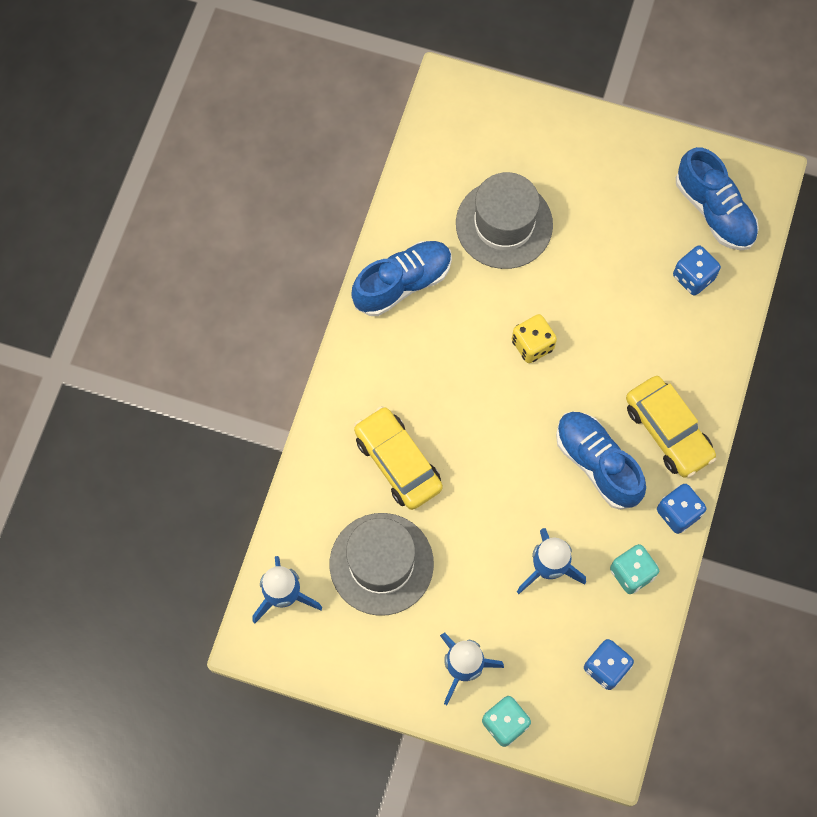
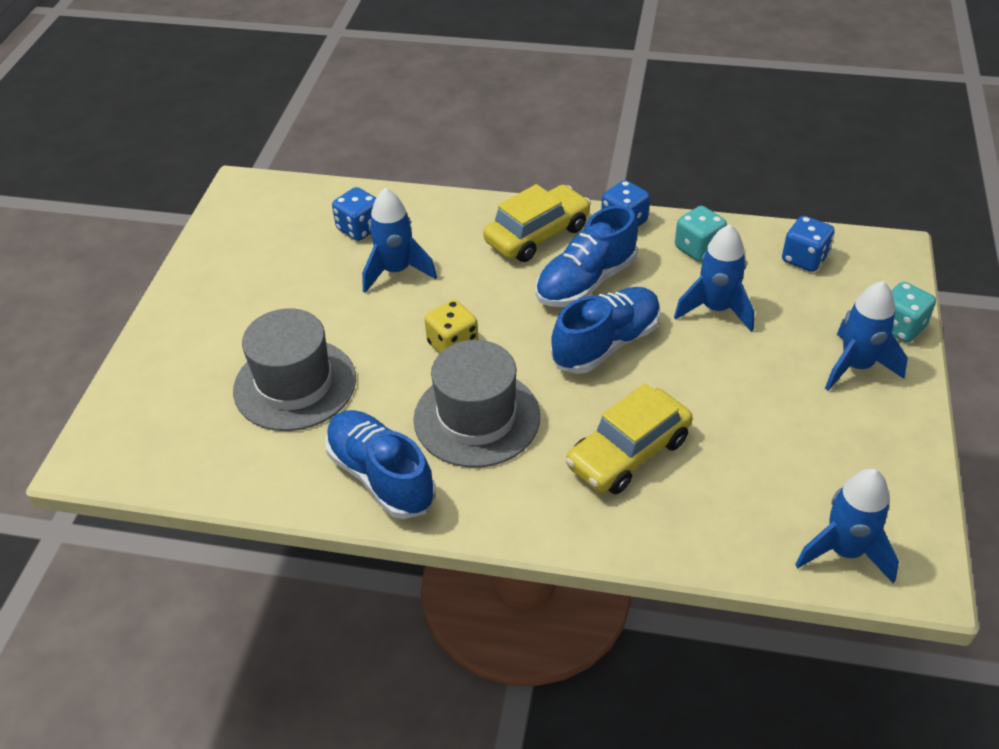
camera: 95 degrees left, 25 degrees down
grey hat [330,513,434,616] -> grey hat moved to [414,340,540,468]
blue shoe [676,147,759,250] -> blue shoe moved to [551,287,660,374]
none -> blue rocket [362,188,437,293]

